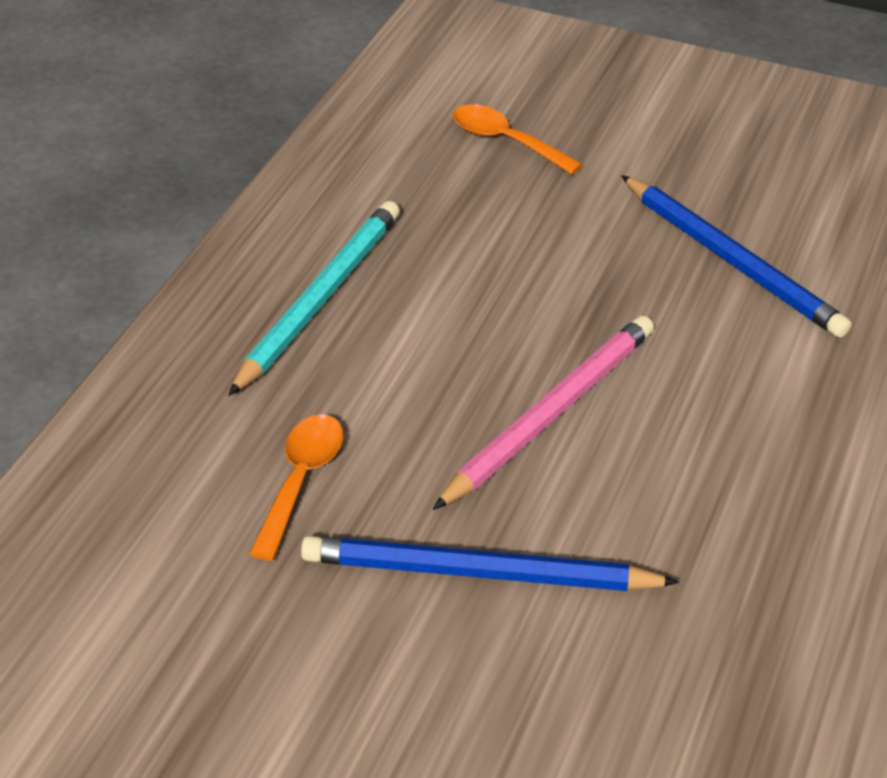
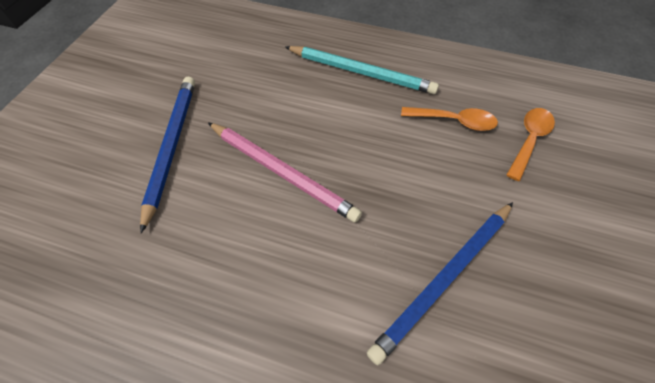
camera: 85 degrees right, 15 degrees up
orange spoon [249,414,343,561] -> orange spoon moved to [401,107,498,131]

